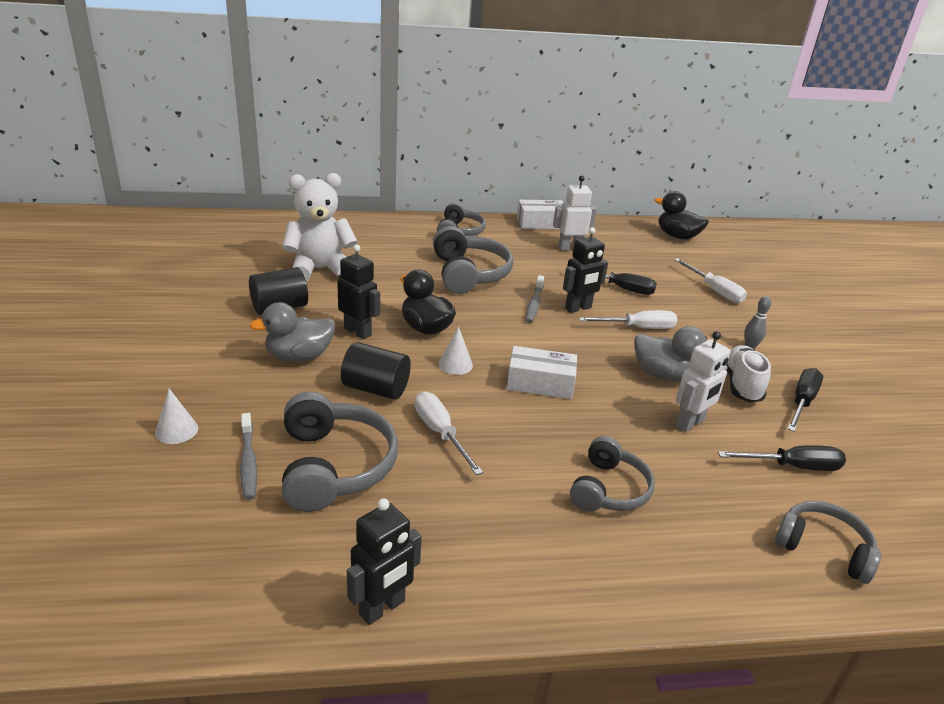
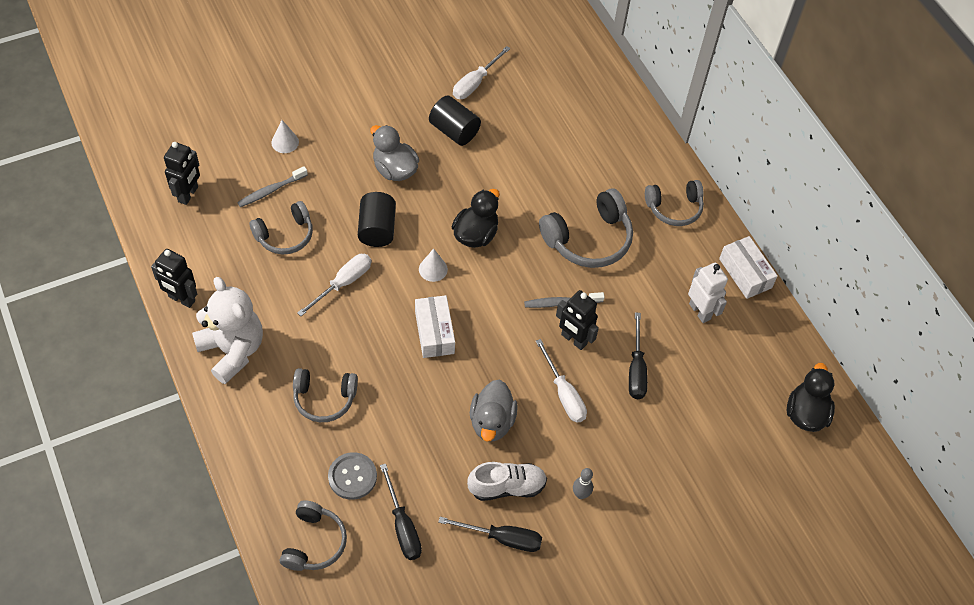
camera: 70 degrees right, 25 degrees up
white teddy bear [282,173,357,282] -> white teddy bear moved to [192,277,263,384]
grey headphones [282,391,398,512] -> grey headphones [249,201,313,254], size x0.66
black robot [337,245,380,340] -> black robot moved to [164,142,200,205]
white screwdriver [674,258,747,303] -> white screwdriver moved to [453,46,511,99]
white robot [676,331,731,432] -> none
none -> grey button [328,452,377,500]

